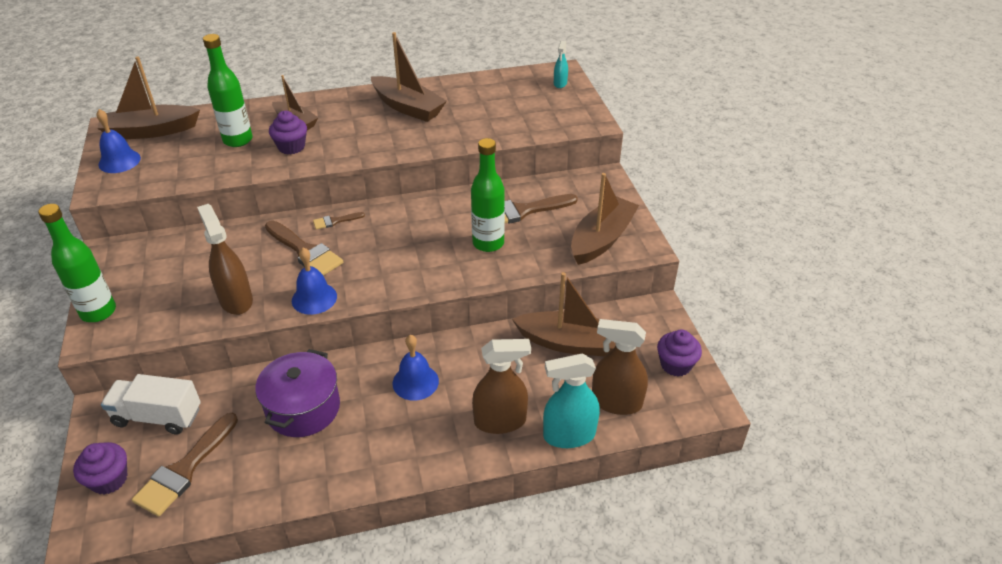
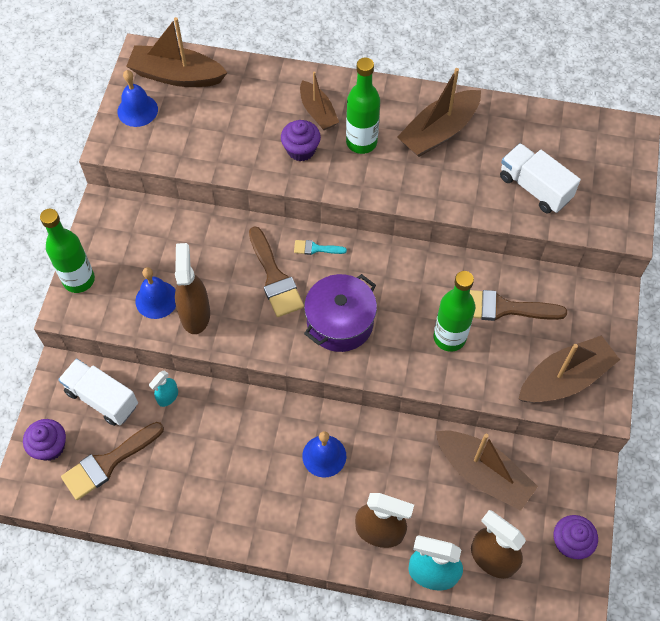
camera: 25 degrees right, 20 degrees up
green bottle [203,34,253,147] -> green bottle moved to [346,58,380,154]
purple pot [255,349,340,437] -> purple pot moved to [304,274,377,352]
blue bell [292,248,337,315] -> blue bell moved to [135,267,176,319]
brown brush [313,212,365,230] -> turquoise brush [294,240,347,255]
brown boat [371,32,447,122] -> brown boat turned 75 degrees clockwise [397,68,481,157]
turquoise spray bottle [554,41,568,88] -> turquoise spray bottle moved to [149,370,178,407]
none -> white truck [500,143,581,213]

